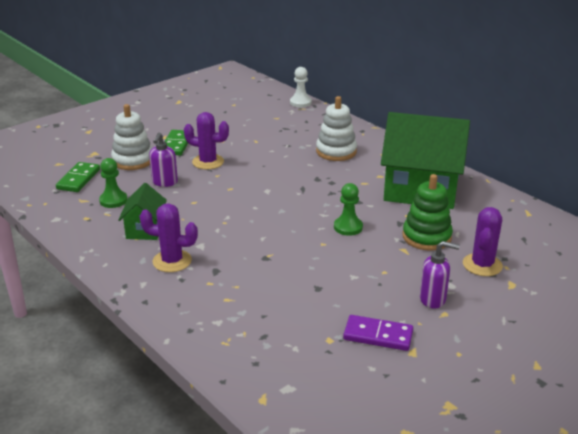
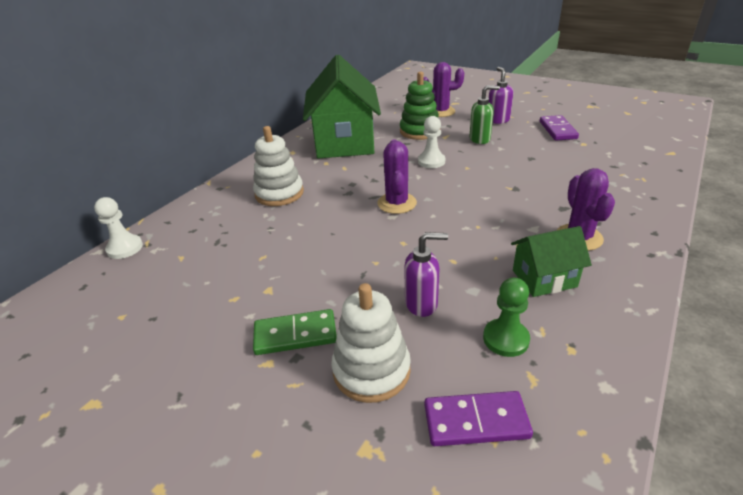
camera: 105 degrees left, 5 degrees up
green domino [56,162,100,192] -> purple domino [424,391,533,446]
purple cactus [184,112,229,170] -> purple cactus moved to [377,139,417,214]
green pawn [334,183,363,236] -> white pawn [418,116,445,168]
none -> green soap dispenser [470,85,500,144]

